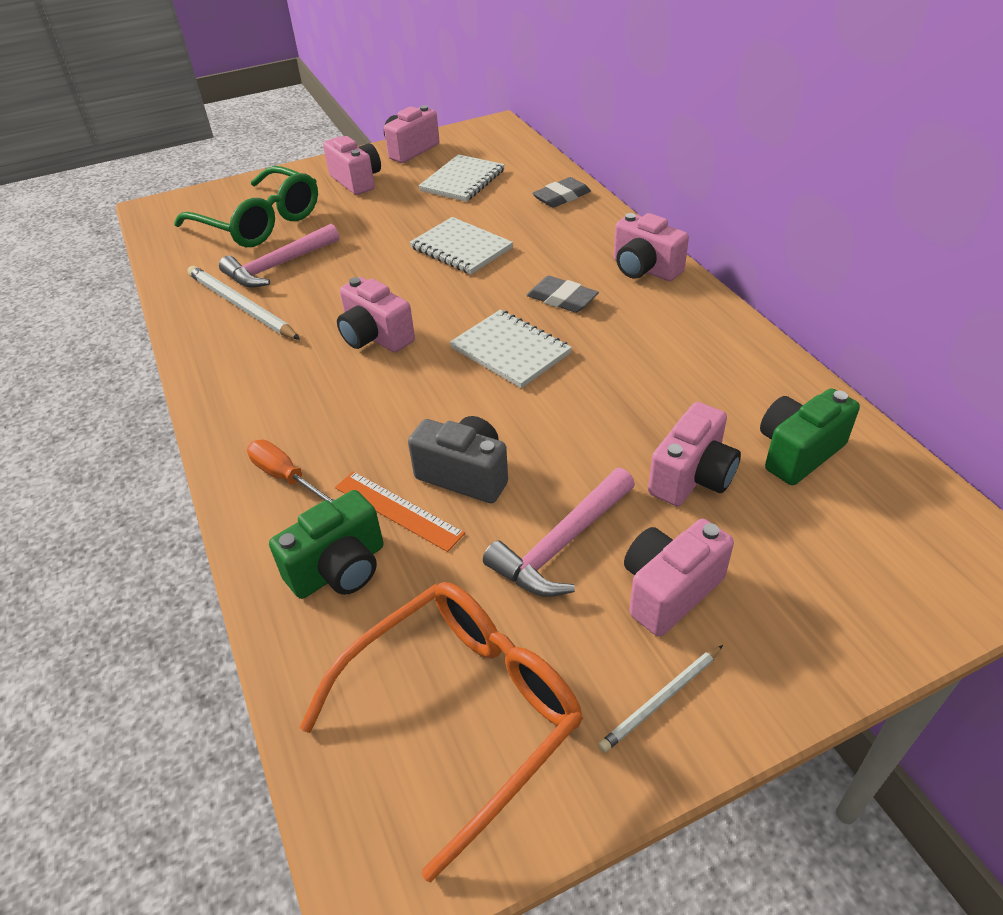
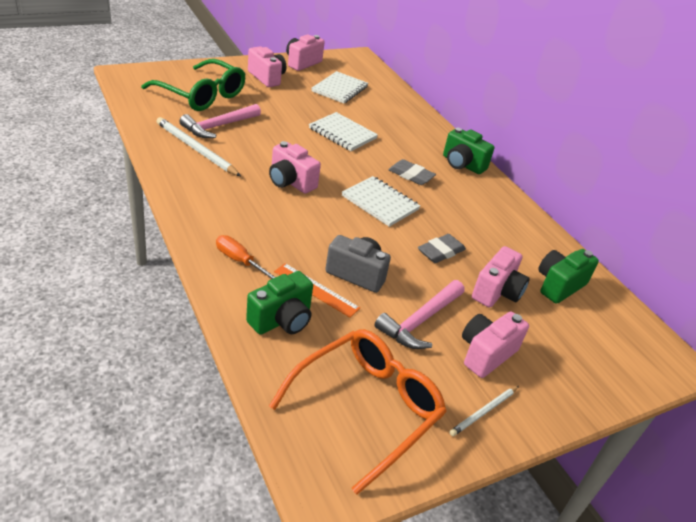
camera: 10 degrees left, 5 degrees down
grey eraser [532,177,591,208] -> grey eraser moved to [418,234,466,263]
pink camera [614,213,689,281] -> green camera [443,128,495,174]

